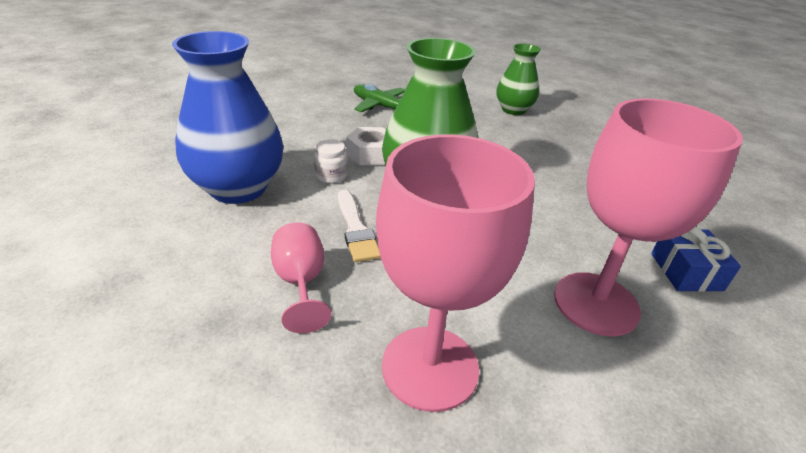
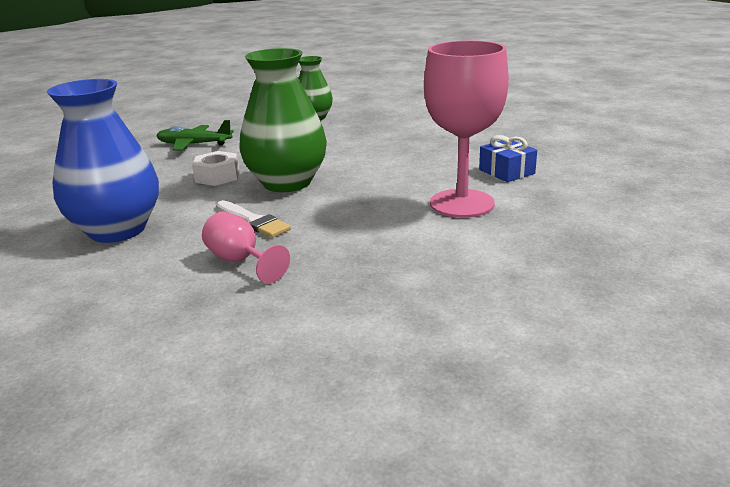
camera: 25 degrees left, 10 degrees down
white jar [314,139,348,184] -> none
pink goblet [376,134,535,412] -> none

